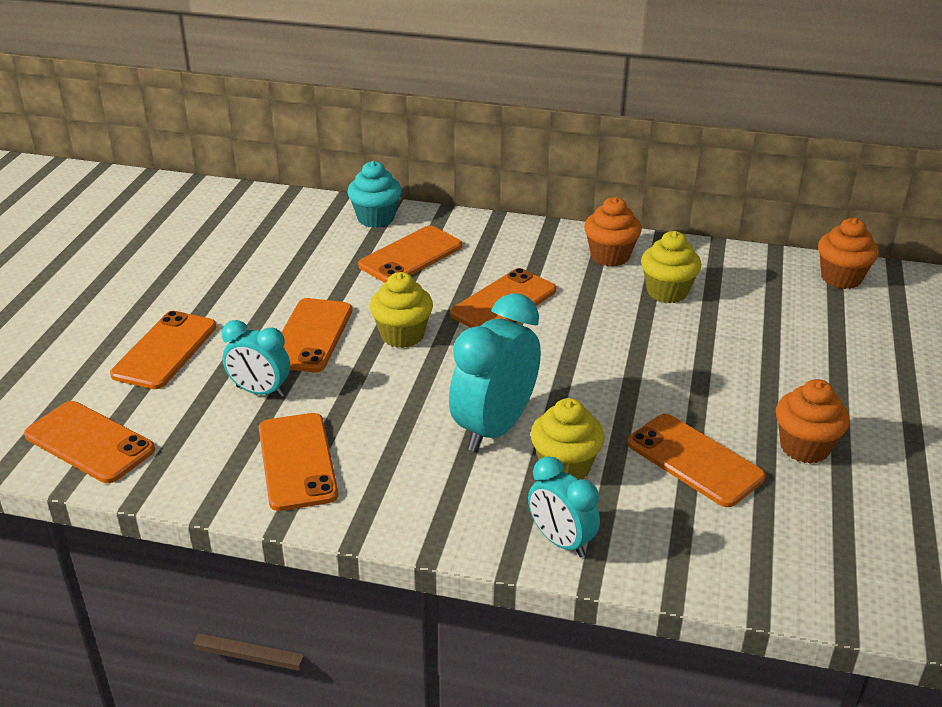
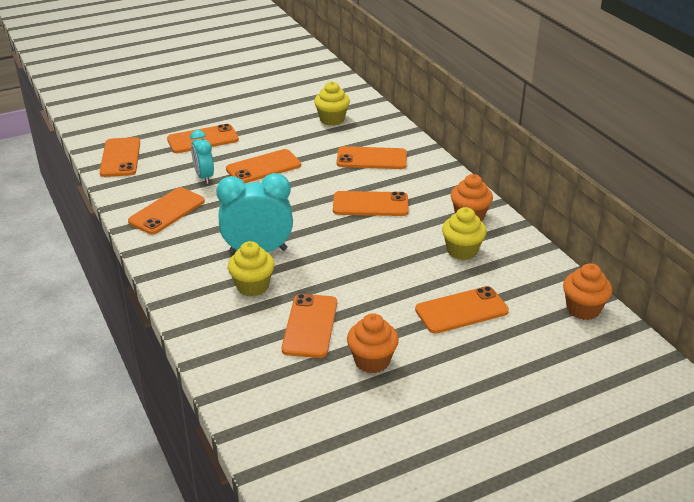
camera: 50 degrees right, 0 degrees up
turquoise cupcake [347,161,402,228] -> none
yellow cupcake [370,272,433,348] -> yellow cupcake moved to [314,81,350,126]
turquoise clock [528,456,600,557] -> none
none -> orange phone [415,286,509,334]

